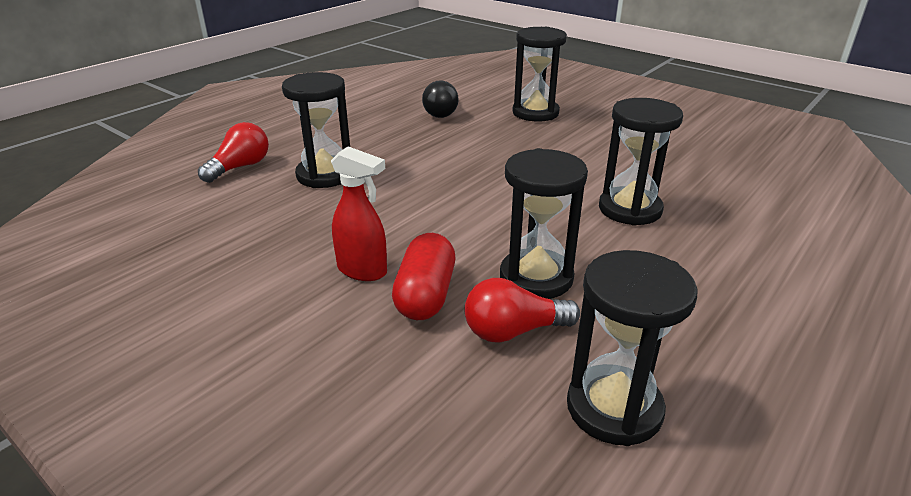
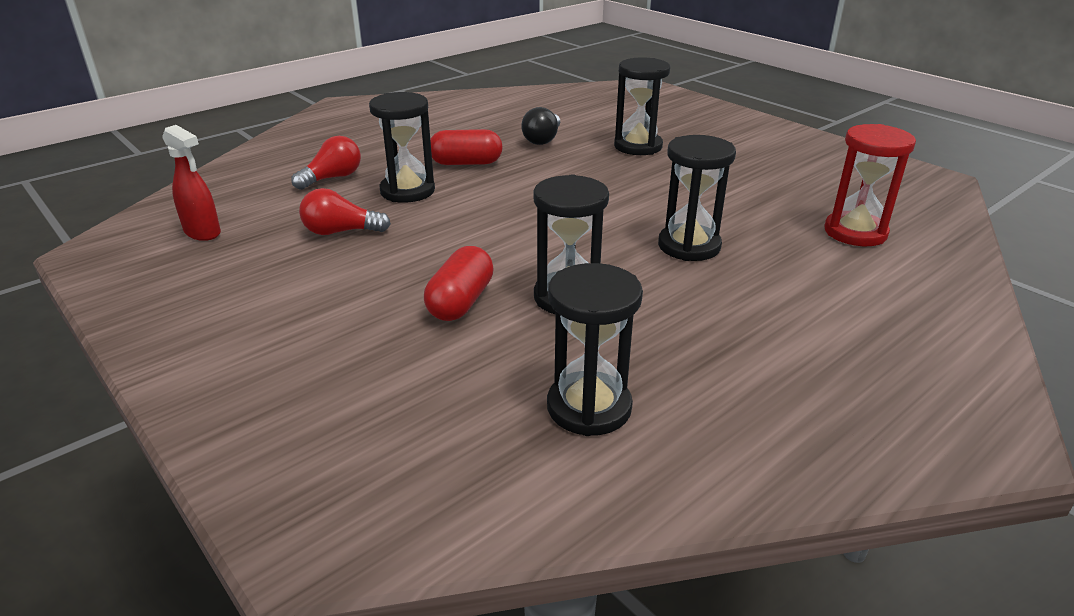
camera: 10 degrees right, 0 degrees up
red spray bottle [331,146,387,281] -> red spray bottle moved to [162,125,221,241]
red light bulb [465,278,580,343] -> red light bulb moved to [299,188,391,235]
none -> red capsule [430,129,503,165]
none -> red hourglass [824,124,916,246]

